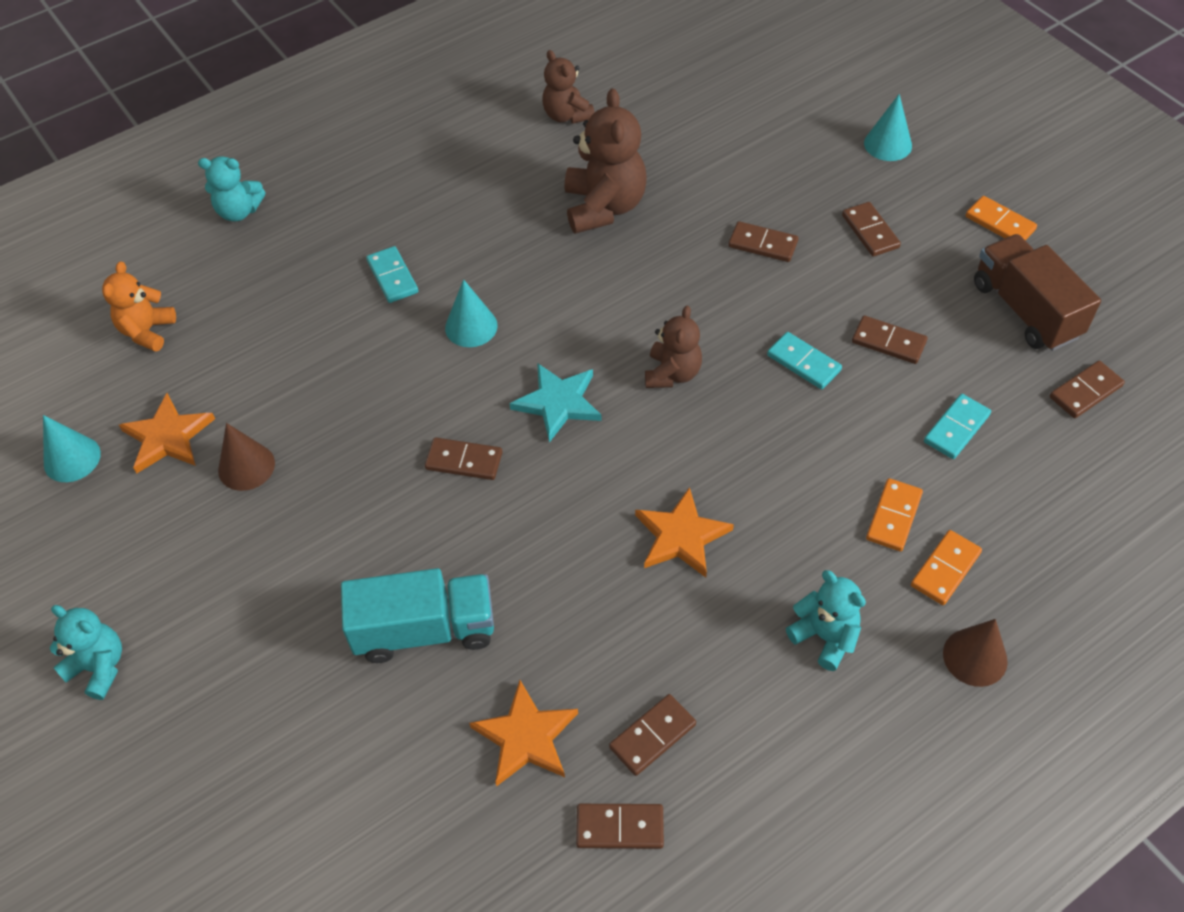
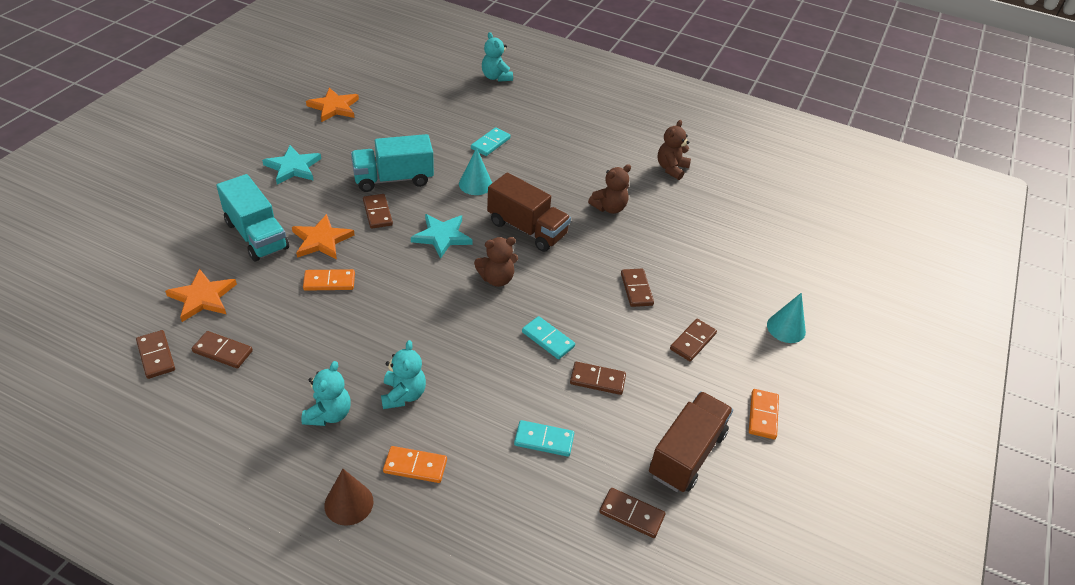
camera: 55 degrees right, 10 degrees down
turquoise cone [43,415,101,482] -> none
turquoise teddy bear [49,605,122,700] -> turquoise teddy bear moved to [381,340,426,409]
orange teddy bear [102,261,176,352] -> none
brown cone [218,423,275,491] -> none
brown teddy bear [565,88,647,234] -> brown teddy bear [588,164,631,214], size x0.61
orange star [635,487,734,578] -> orange star moved to [292,214,354,260]
turquoise domino [767,332,842,389] -> turquoise domino turned 60 degrees counterclockwise [522,316,575,359]
brown domino [852,316,927,364] -> brown domino turned 75 degrees counterclockwise [570,362,626,395]
orange domino [866,478,923,551] -> orange domino moved to [303,269,355,291]
none -> turquoise star [262,145,321,185]
none -> turquoise truck [351,134,434,192]
none -> brown truck [487,173,571,252]

